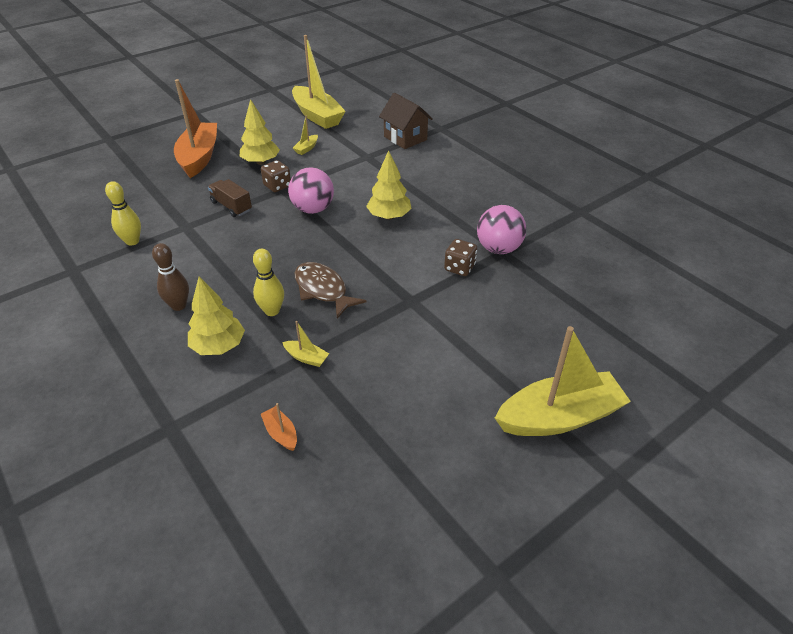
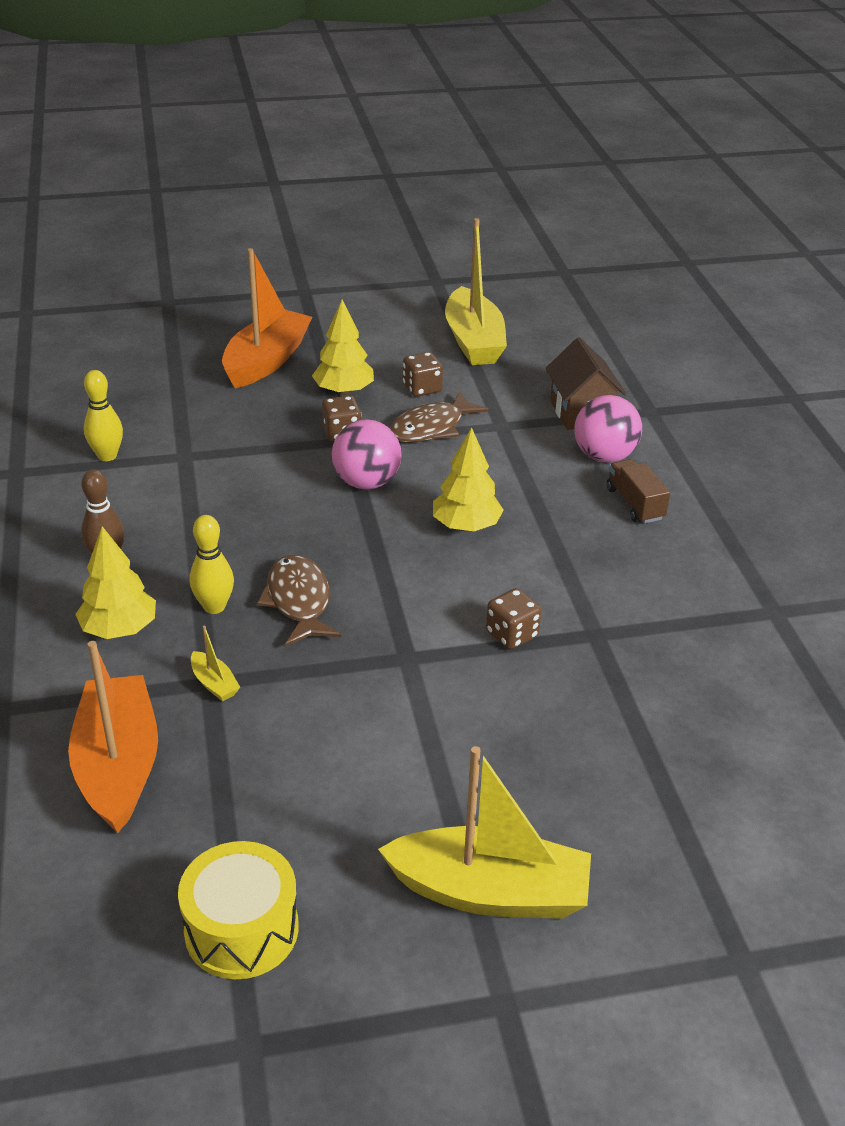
camera: 25 degrees right, 5 degrees down
brown truck [208,179,252,217] -> brown truck moved to [607,459,670,523]
orange boat [261,403,297,451] -> orange boat [68,641,158,833], size x2.45
yellow boat [293,116,318,155] -> brown dice [403,352,443,397]
pink ball [477,205,526,254] -> pink ball moved to [574,395,642,463]
none -> yellow drum [178,841,299,979]
none -> brown fish [390,391,489,442]

